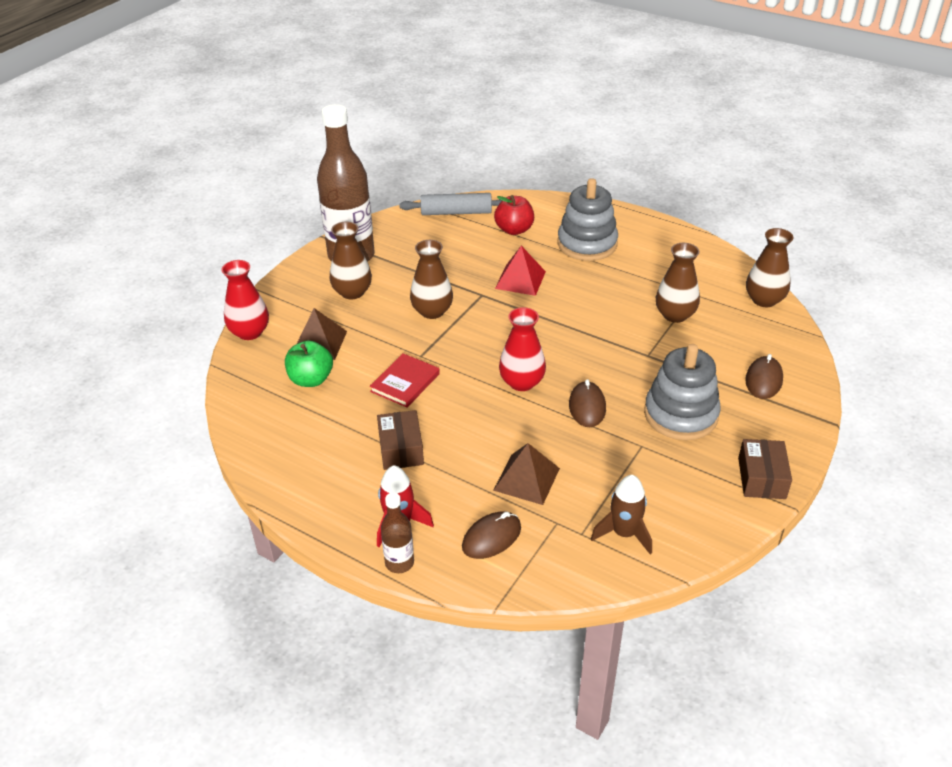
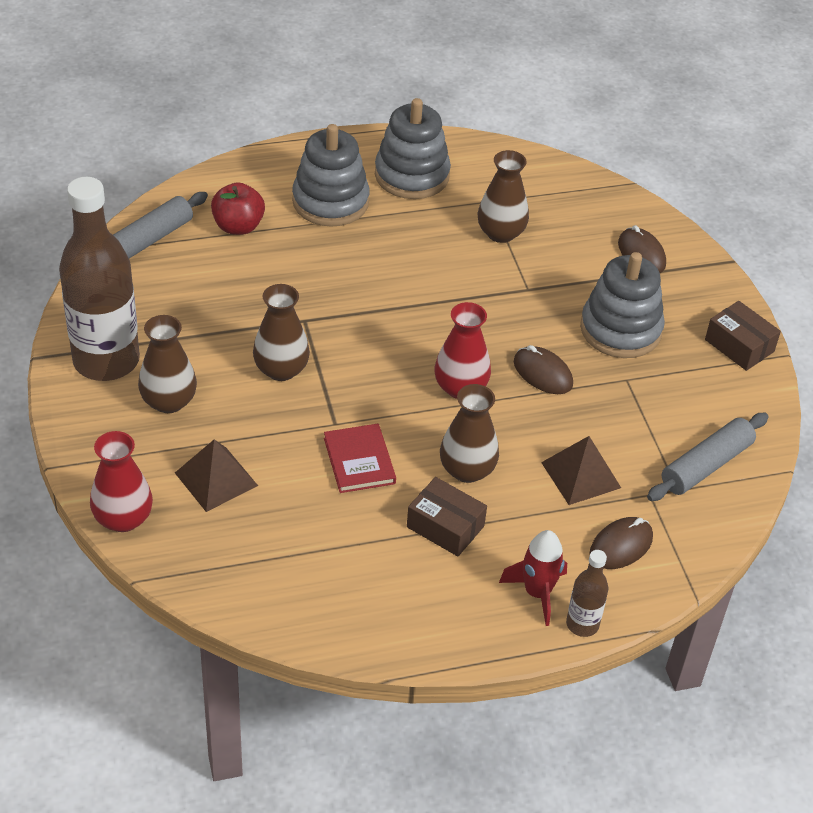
camera: 50 degrees left, 5 degrees up
green apple [285,340,333,387] -> none
brown mouse [462,511,521,559] -> brown mouse turned 45 degrees clockwise [589,517,653,569]
red pyramid [495,246,546,296] -> none
brown rocket [591,475,652,555] -> grey rolling pin [647,413,769,501]
brown vase [746,228,794,307] -> brown vase moved to [440,384,499,483]
none -> grey stacking toy [375,98,451,199]

